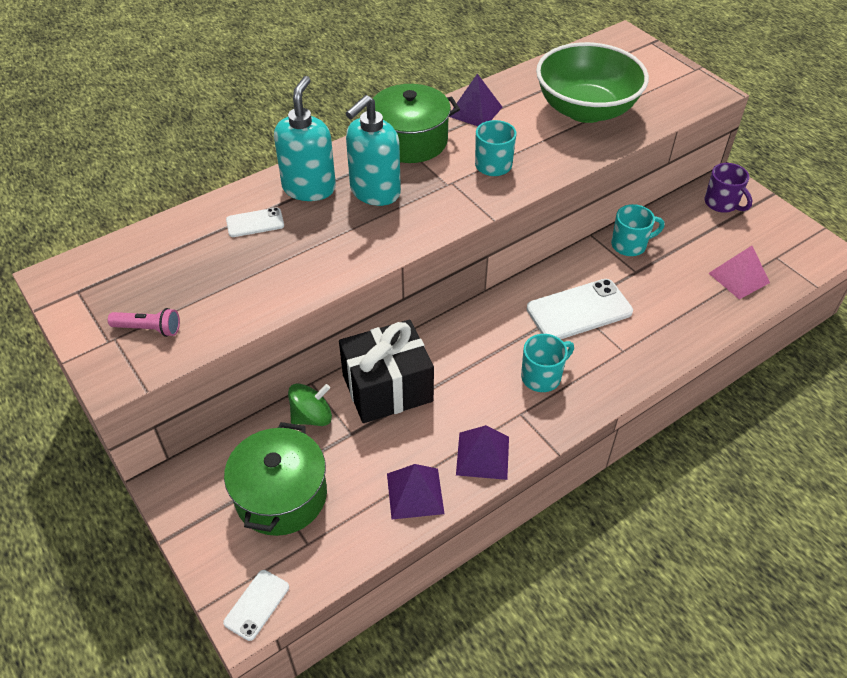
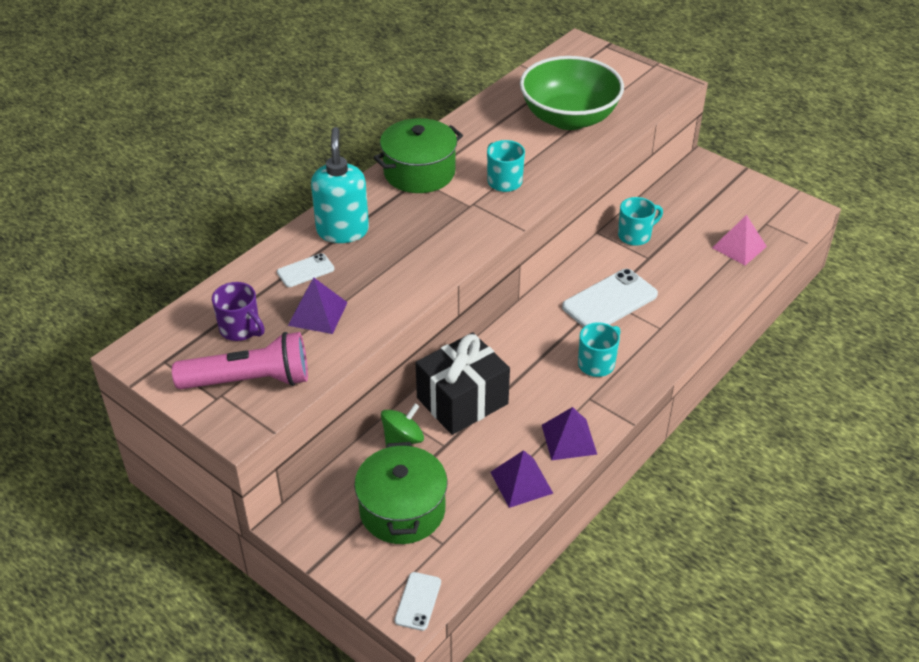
camera: 15 degrees left, 5 degrees down
pink flashlight [108,308,180,337] -> pink flashlight [172,332,308,389], size x2.01
turquoise soap dispenser [346,95,401,206] -> none
purple pyramid [449,74,502,126] -> purple pyramid moved to [288,277,348,334]
purple mug [705,163,752,213] -> purple mug moved to [212,282,265,341]

